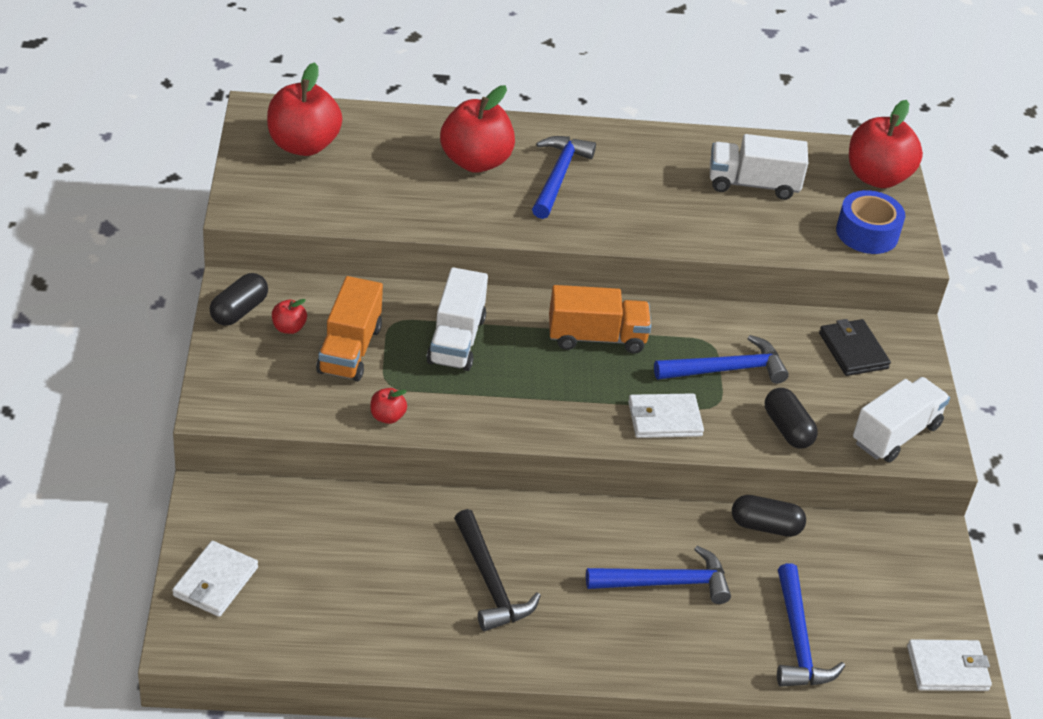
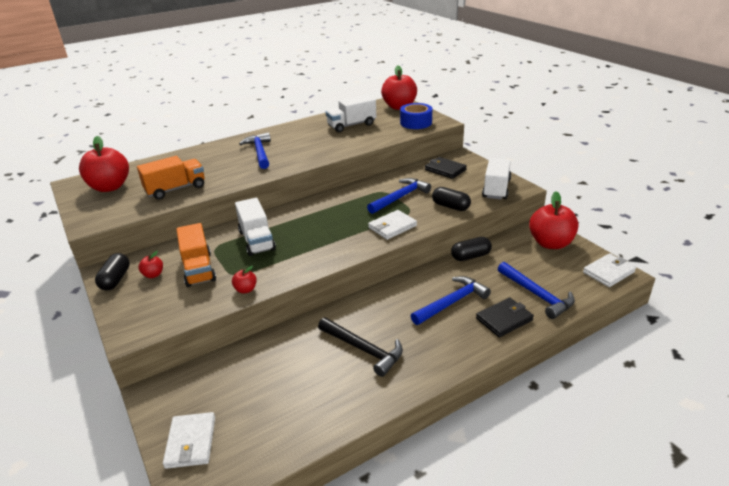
camera: 25 degrees left, 10 degrees down
red apple [440,85,515,173] -> red apple moved to [529,191,578,249]
orange truck [549,285,651,354] -> orange truck moved to [137,156,205,199]
none -> black wallet [476,297,534,338]

